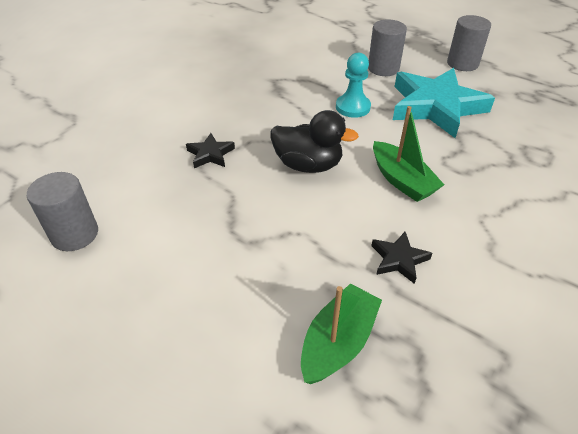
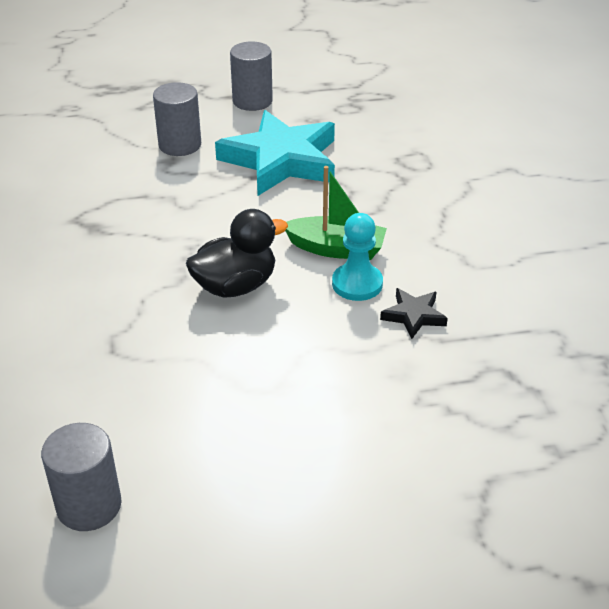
camera: 45 degrees left, 5 degrees down
black star [186,133,235,168] -> none
green boat [301,283,382,384] -> none
turquoise pawn [336,53,371,118] -> turquoise pawn moved to [332,213,383,301]

